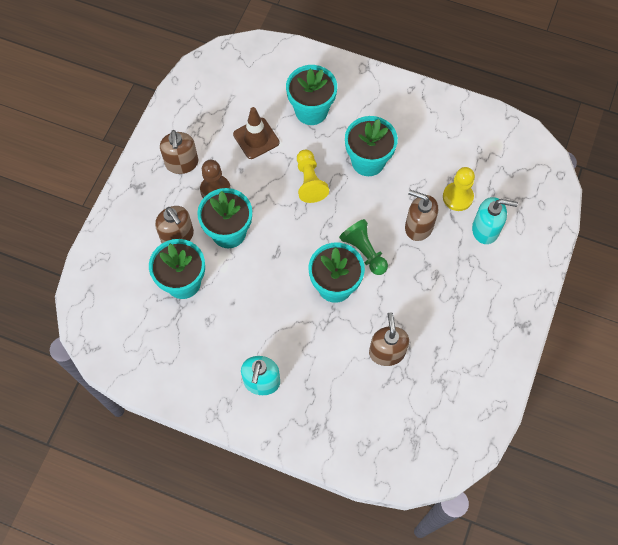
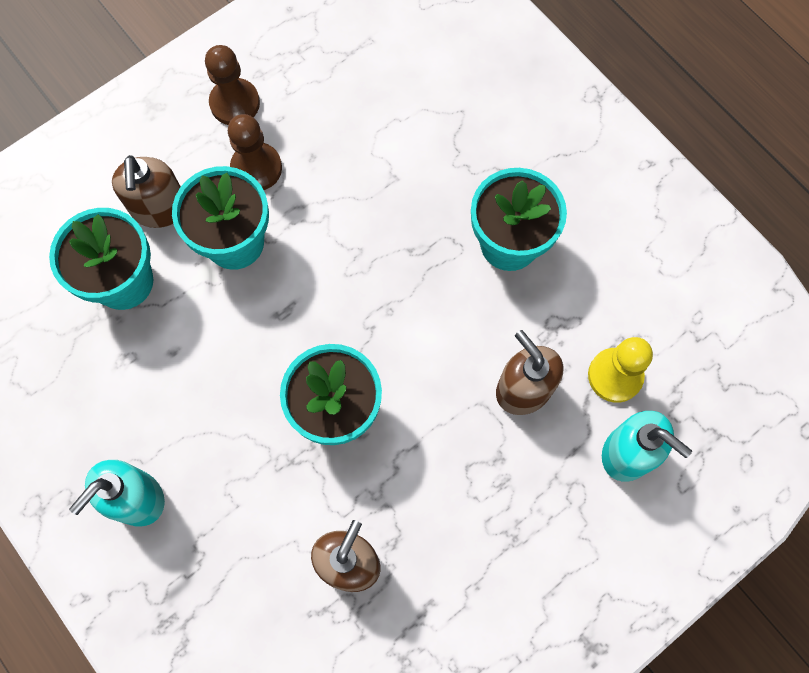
camera: 30 degrees right, 5 degrees up
brown soap dispenser [160,130,198,174] -> brown pawn [205,45,260,125]
brown traffic cone [233,107,279,159] -> none
turquoise flower pot [286,65,337,125] -> none
yellow pawn [297,149,329,203] -> none
green pawn [339,219,388,275] -> none

